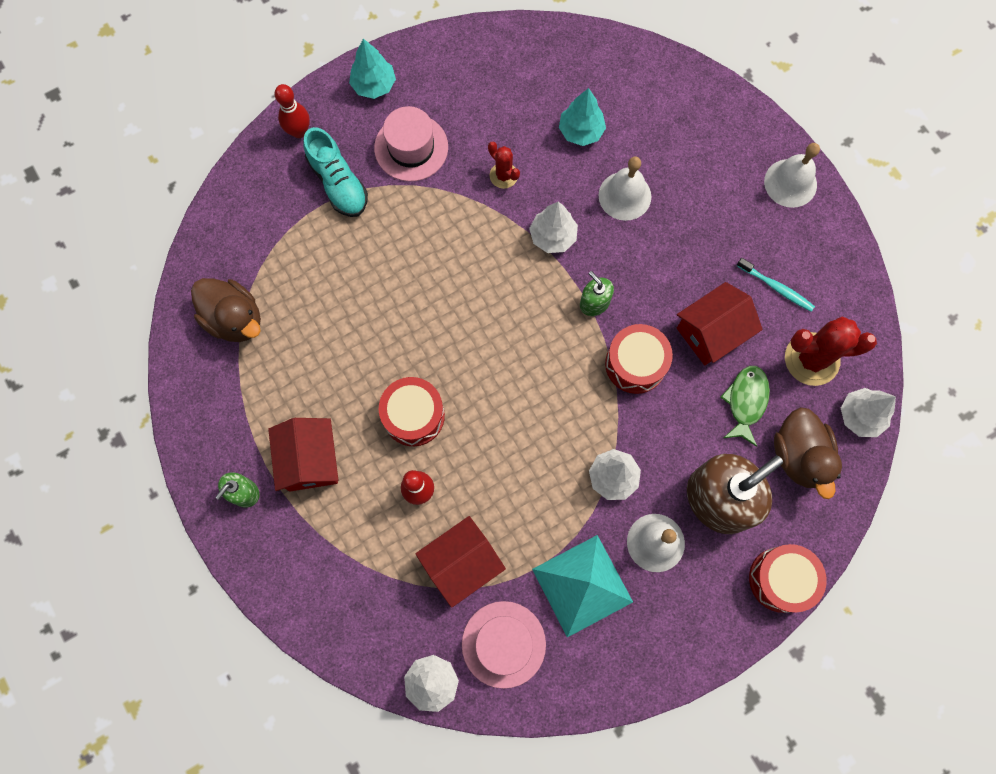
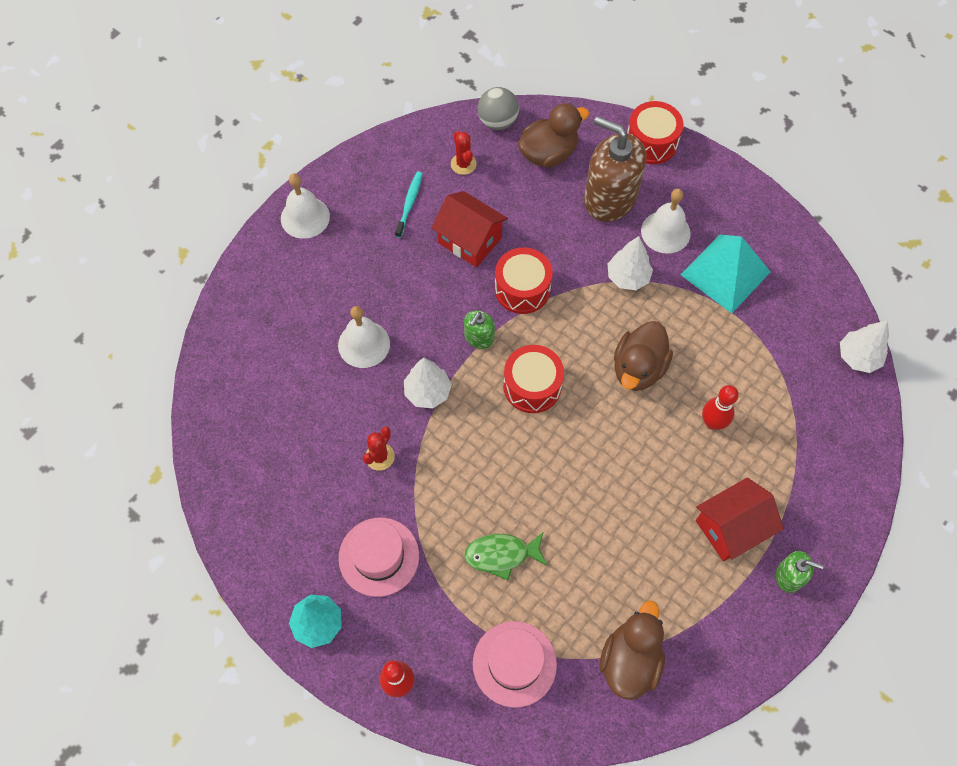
camera: 110 degrees left, 10 degrees down
turquoise shoe [303,127,368,217] -> none
red drum [379,377,445,446] -> red drum moved to [503,345,564,413]
red house [415,516,506,608] -> none
pink hat [462,601,546,689] -> pink hat moved to [473,621,557,708]
turquoise tree [559,88,606,146] -> none
green fish [720,366,770,447] -> green fish moved to [464,533,548,581]
red cactus [785,316,877,386] -> red cactus [451,131,477,175], size x0.54
white tree [841,388,896,437] -> grey ball [477,87,519,130]
none -> brown duck [614,321,673,391]

